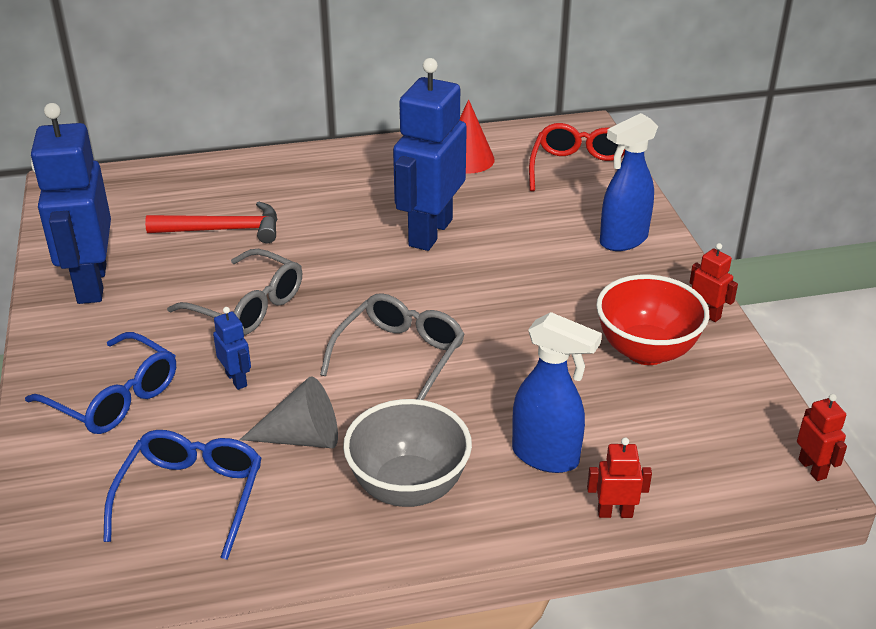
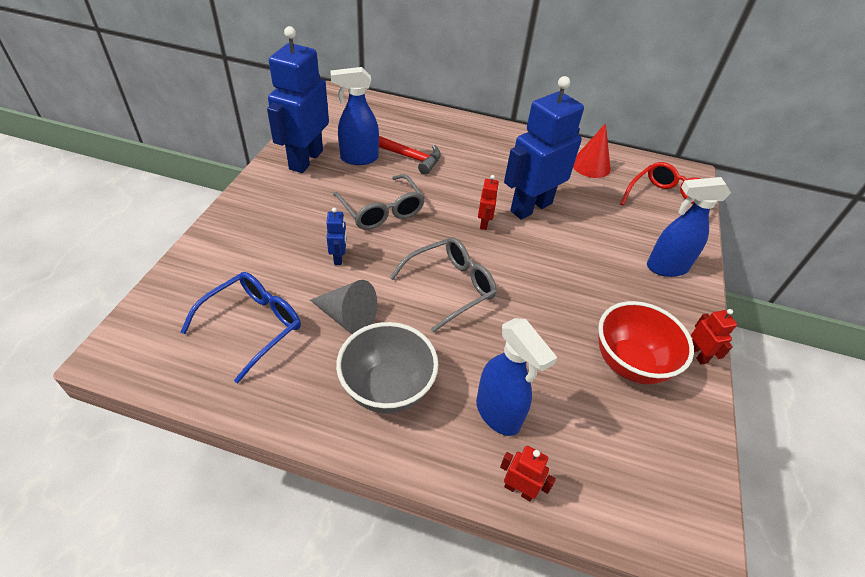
camera: 25 degrees right, 10 degrees up
blue glasses [25,332,176,434] -> none
red robot [797,394,847,481] -> red robot moved to [478,175,499,230]
none -> blue spray bottle [331,67,379,165]

